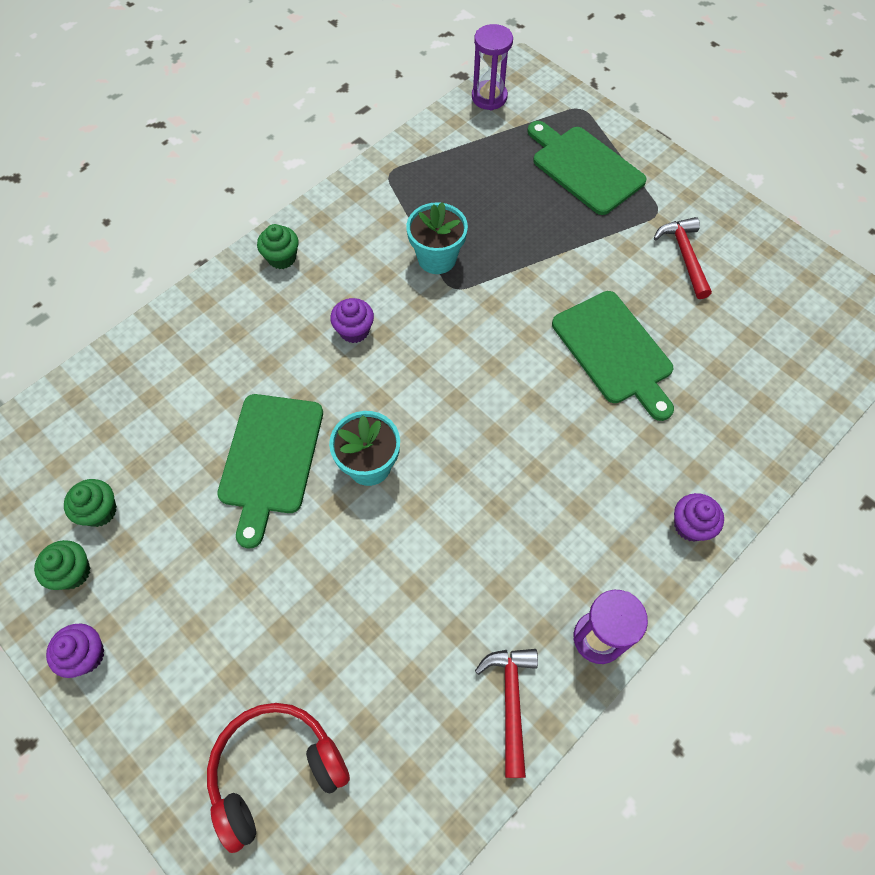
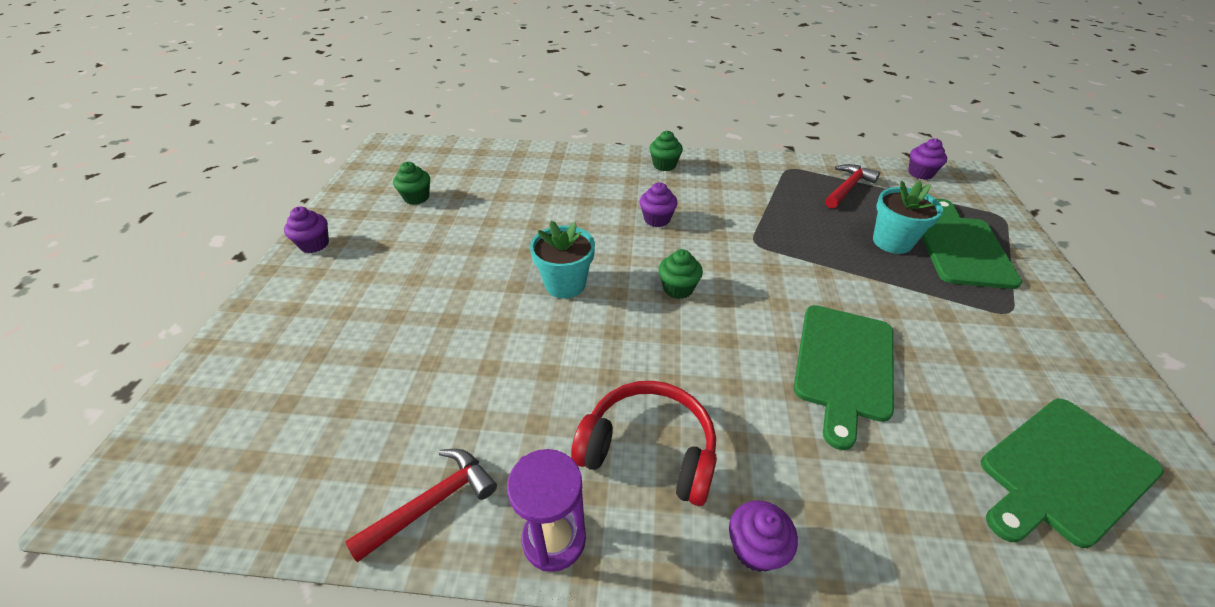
camera: 50 degrees right, 20 degrees down
green cupcake [34,540,90,590] -> green cupcake moved to [659,249,703,299]
red headphones [207,703,350,853] -> red headphones moved to [571,381,717,506]
green cutting board [217,394,323,548] -> green cutting board moved to [981,399,1164,548]
turquoise flower pot [406,202,468,274] -> turquoise flower pot moved to [873,181,943,254]
purple hourglass [472,24,513,110] -> purple cupcake [908,138,947,180]
red hammer [654,217,712,299] -> red hammer moved to [825,164,880,209]

